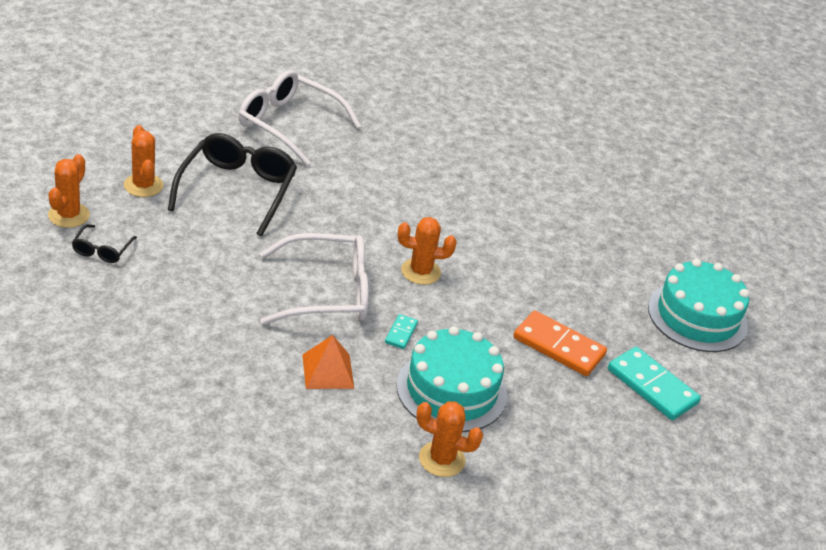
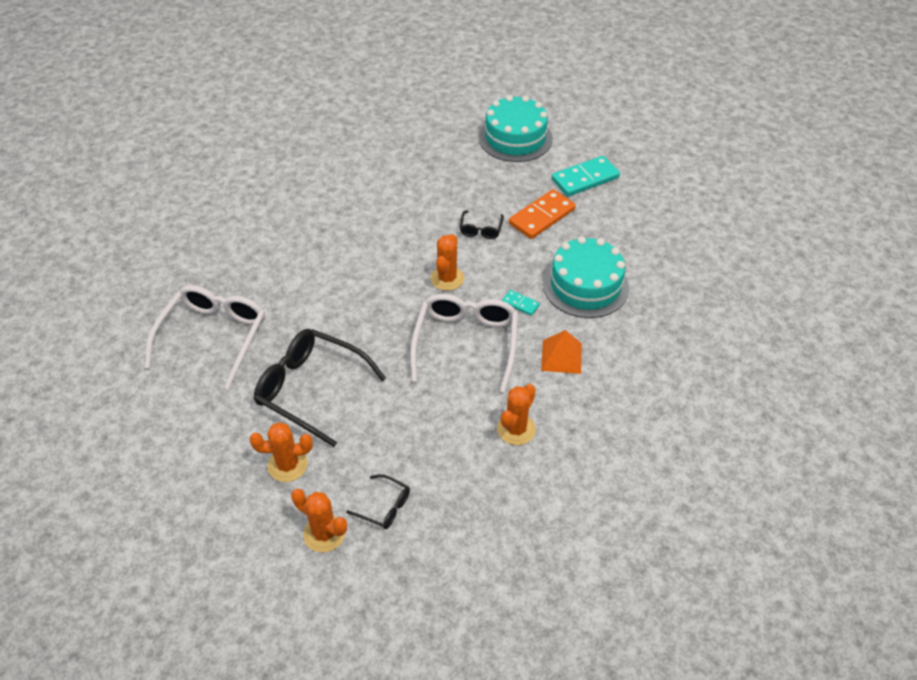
camera: 70 degrees left, 10 degrees up
white glasses [239,70,361,166] -> white glasses turned 150 degrees clockwise [145,285,265,389]
orange cactus [416,401,483,477] -> orange cactus moved to [497,384,536,445]
none -> black glasses [460,210,504,239]

